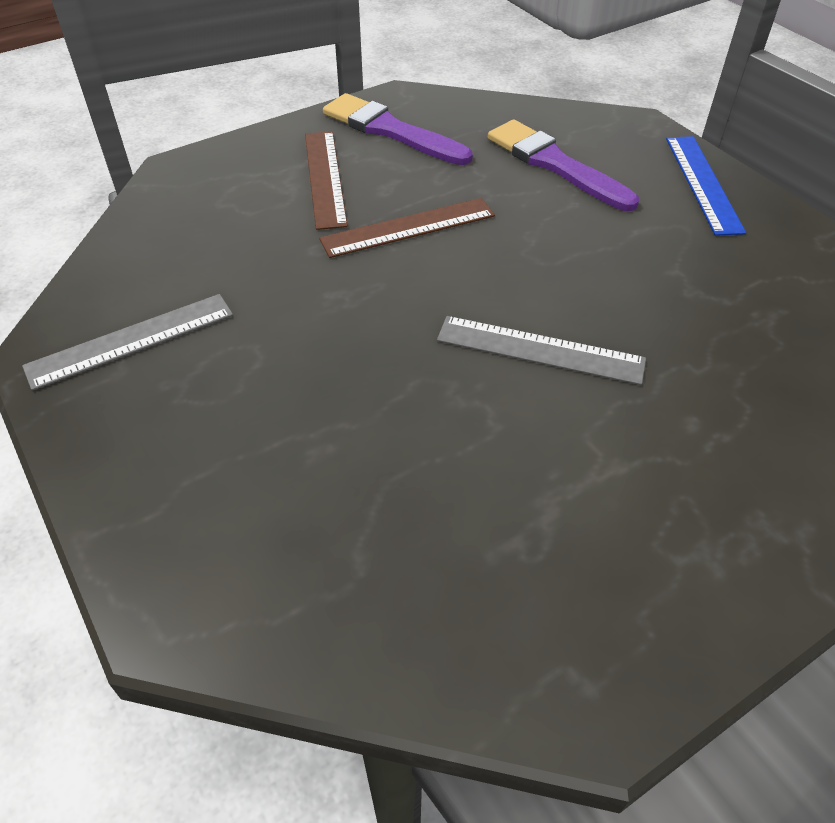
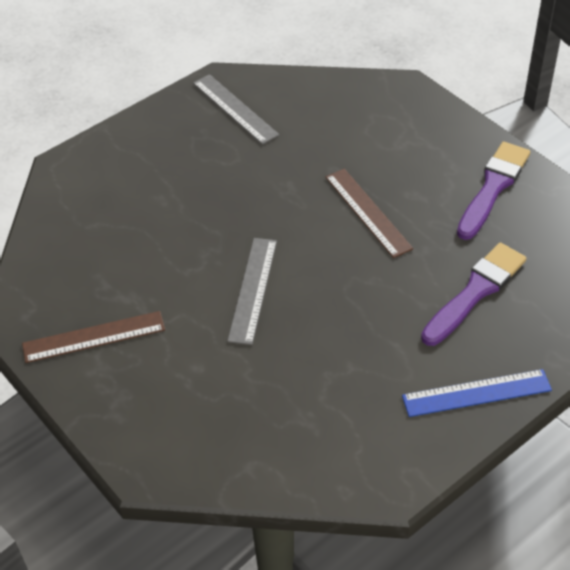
camera: 85 degrees right, 0 degrees up
brown ruler [305,131,348,230] -> brown ruler moved to [22,311,165,363]

